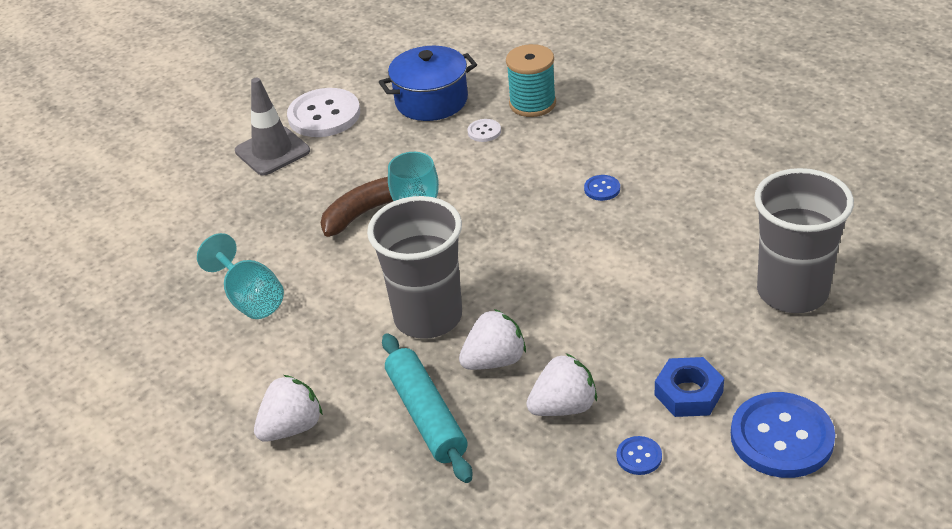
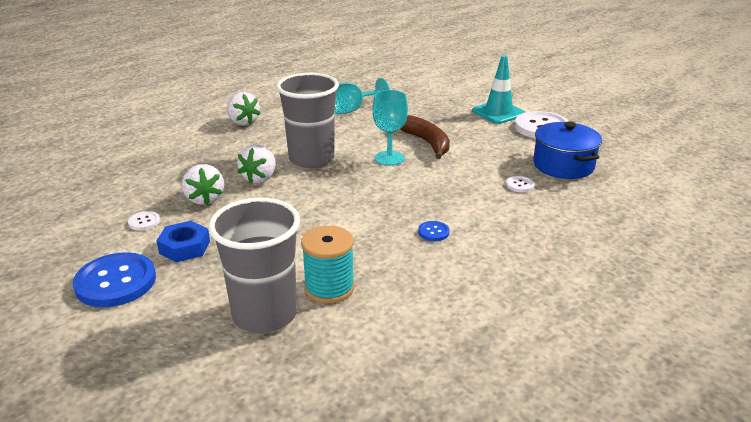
camera: 90 degrees right, 10 degrees down
grey traffic cone [235,78,310,175] -> turquoise traffic cone [472,55,525,124]
turquoise rolling pin [382,333,472,483] -> none
white strawberry [459,309,526,370] -> white strawberry turned 45 degrees clockwise [237,145,276,184]
turquoise spool [506,44,556,117] -> turquoise spool moved to [301,226,355,303]
blue button [616,436,662,475] -> white button [128,211,160,231]

